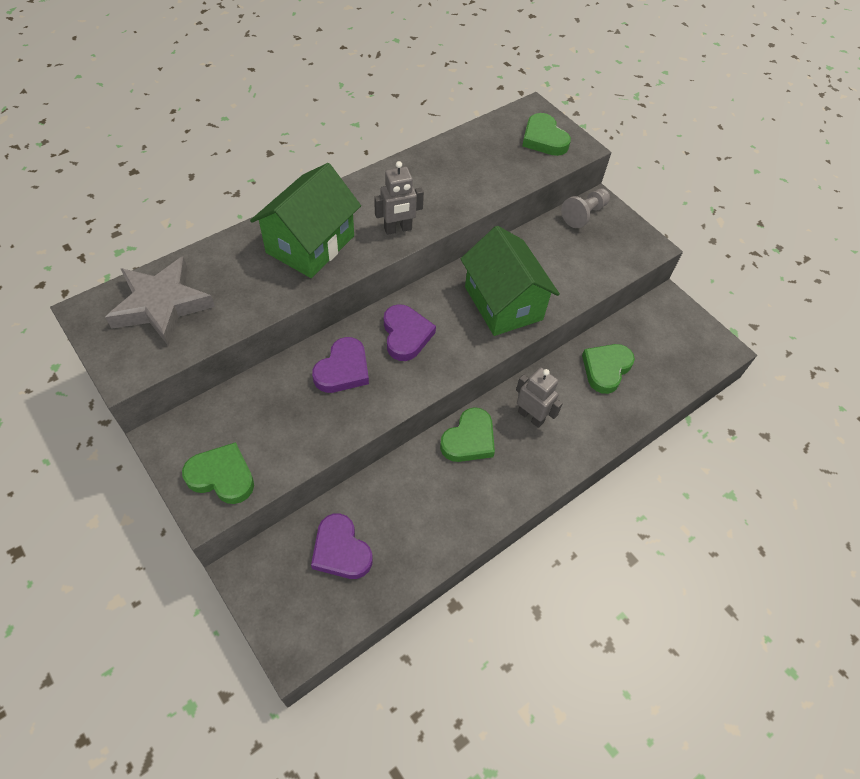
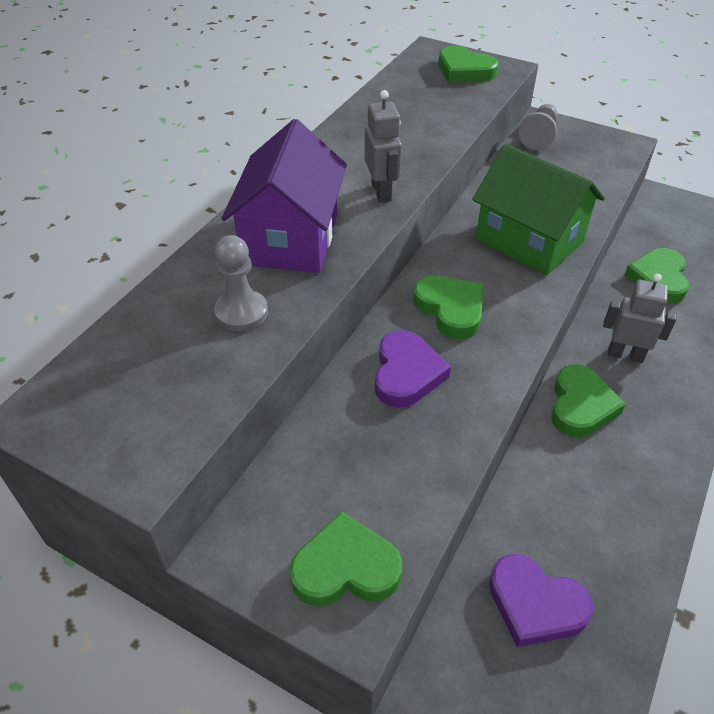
camera: 20 degrees left, 10 degrees down
grey star [105,257,215,346] -> none
green house [250,163,361,278] -> purple house [221,119,347,273]
grey robot [374,161,424,235] -> grey robot turned 60 degrees counterclockwise [365,90,402,203]
purple heart [384,304,436,361] -> green heart [413,275,483,339]
none -> grey pawn [214,235,268,331]

